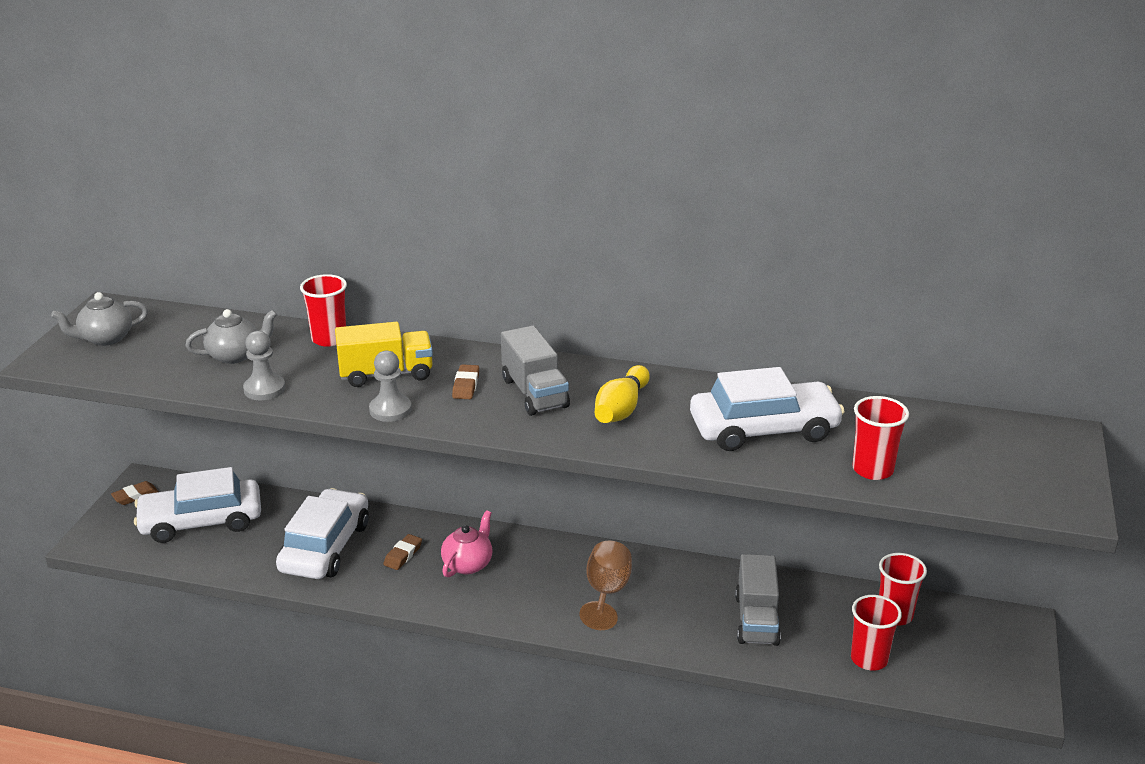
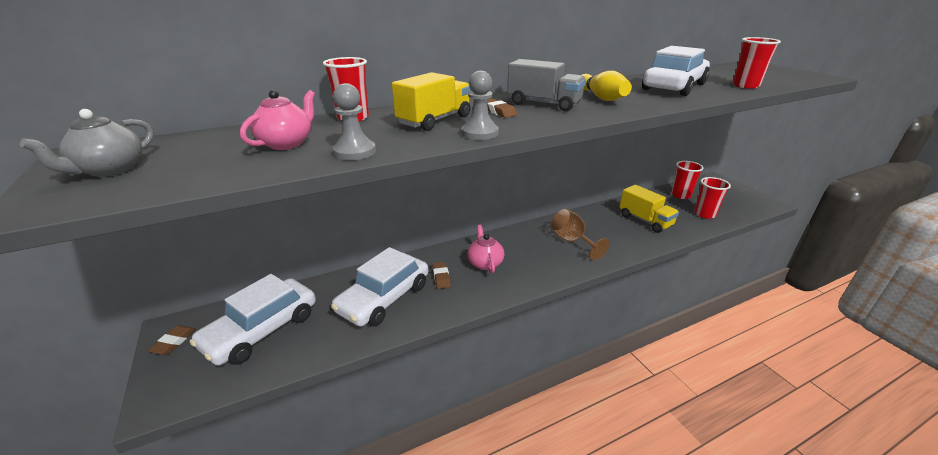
camera: 40 degrees left, 0 degrees up
grey teapot [185,309,277,364] -> pink teapot [240,90,315,150]
white car [276,488,369,579] -> white car turned 120 degrees counterclockwise [331,247,428,327]
grey truck [735,554,781,646] -> yellow truck [619,185,679,233]

